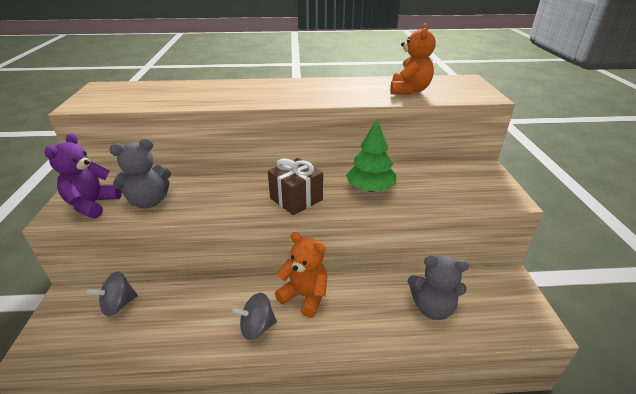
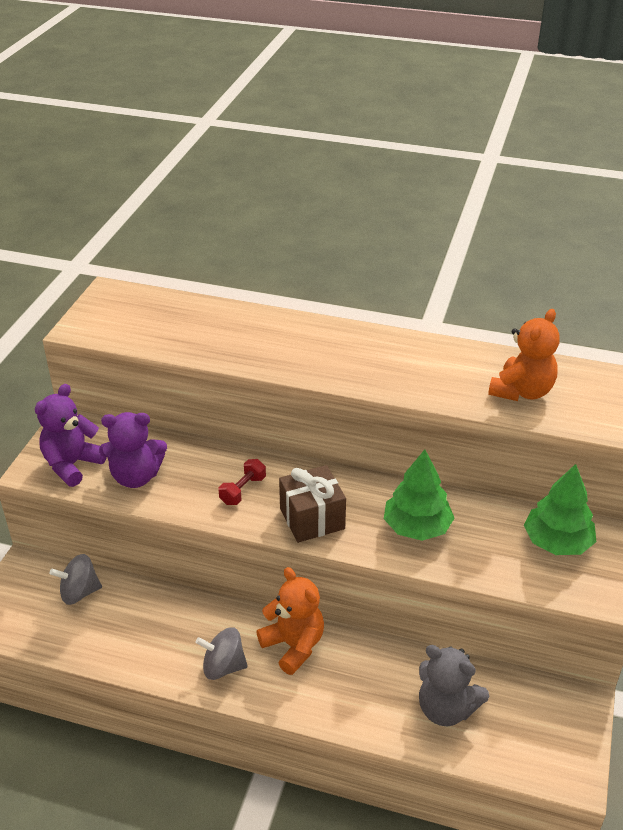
camera: 20 degrees right, 5 degrees up
grey teddy bear [109,138,171,209] -> purple teddy bear [99,412,167,488]
none -> red dumbbell [219,459,266,505]
none -> green tree [524,464,596,555]

